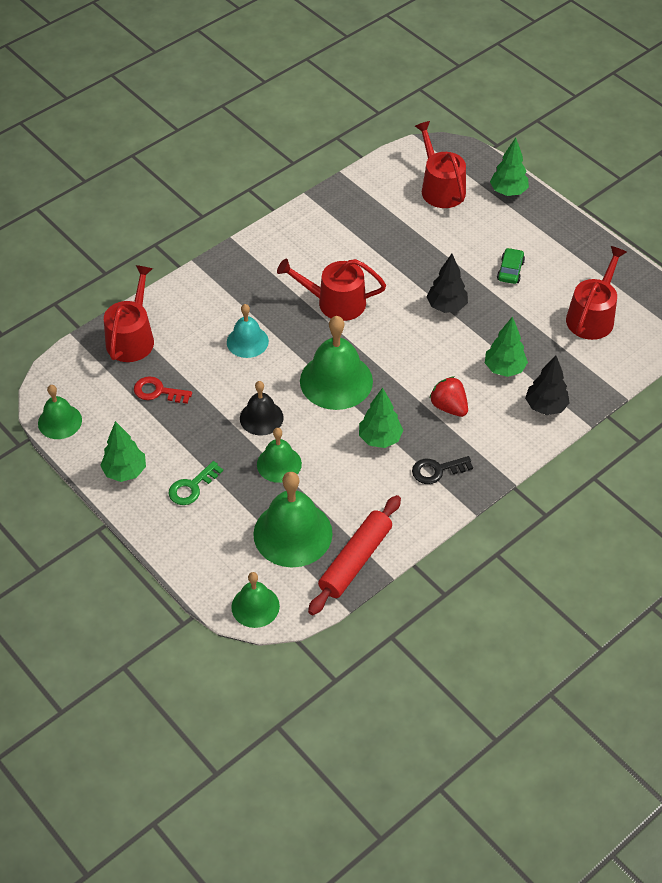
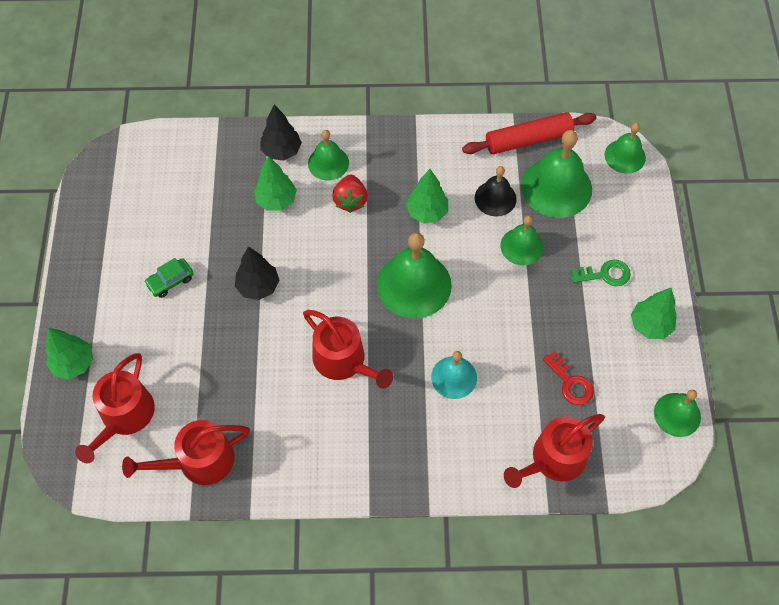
camera: 140 degrees left, 10 degrees up
black bell [240,381,284,436] -> black bell moved to [475,166,517,217]
black key [412,456,473,484] -> none
red watering can [566,246,627,340] -> red watering can moved to [122,420,250,485]
none -> green bell [308,130,349,181]

